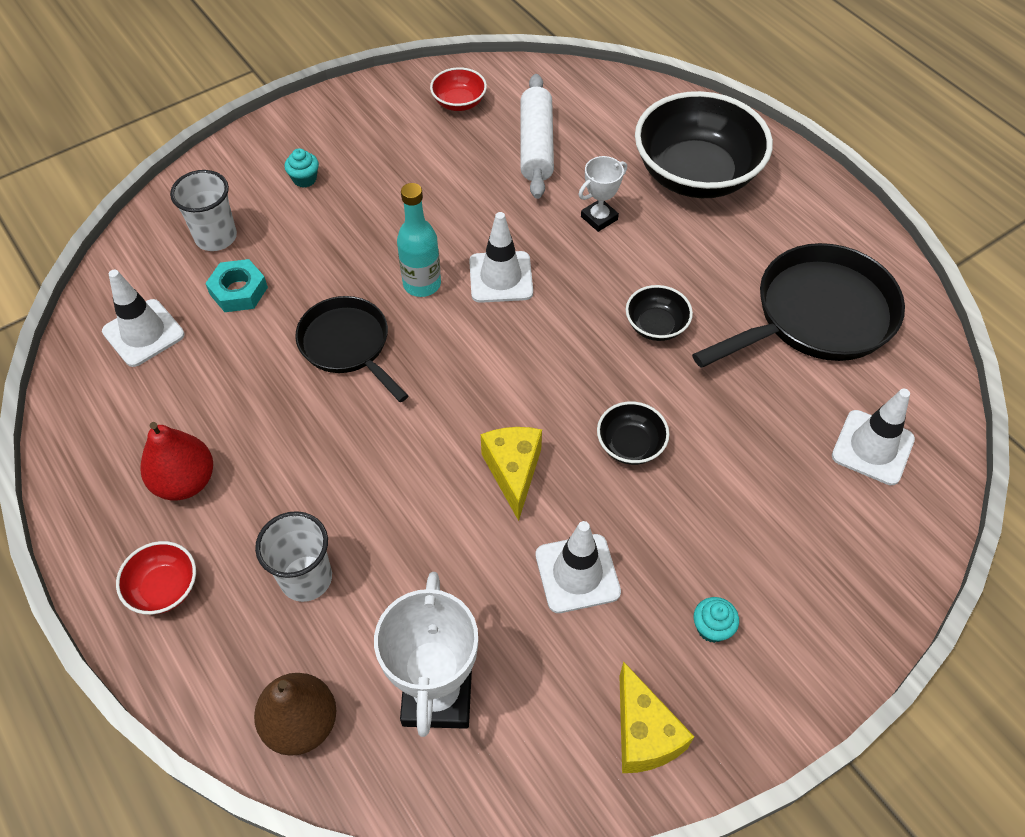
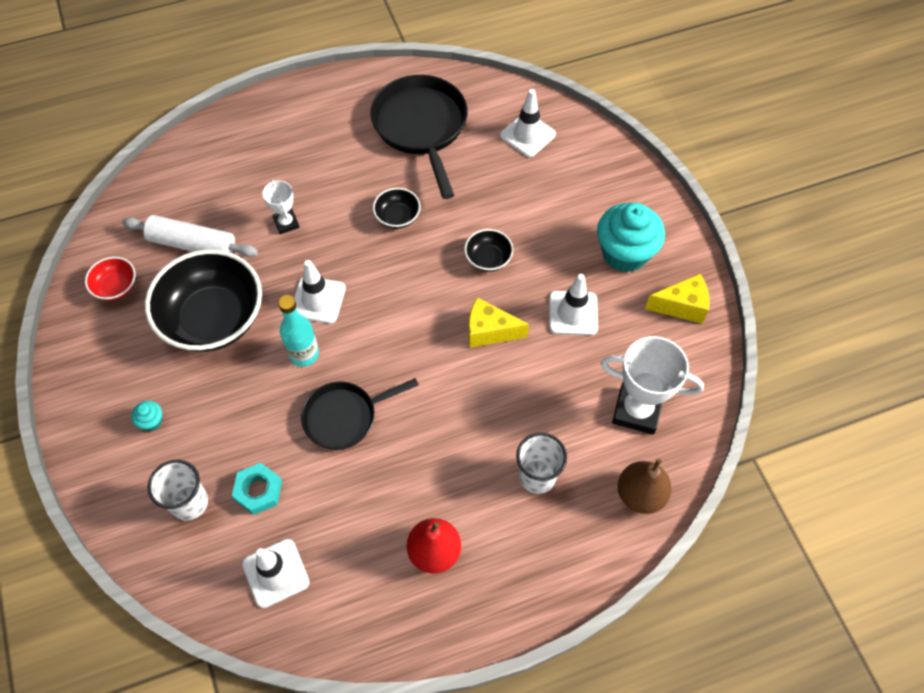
camera: 75 degrees left, 5 degrees up
red bowl [116,541,196,615] -> none
black bowl [635,91,773,198] -> black bowl moved to [145,249,262,352]
turquoise cupcake [694,597,739,643] -> turquoise cupcake [597,203,665,273], size x2.40

